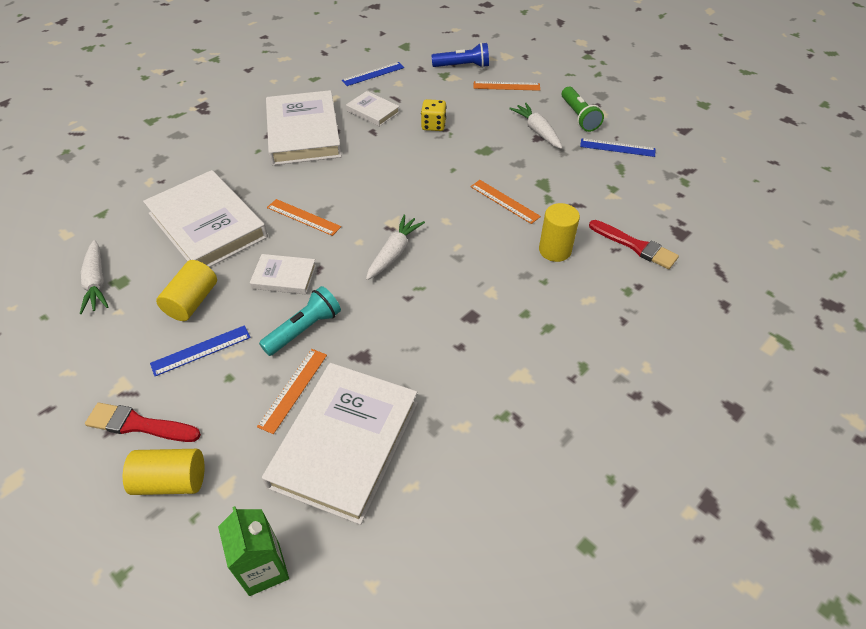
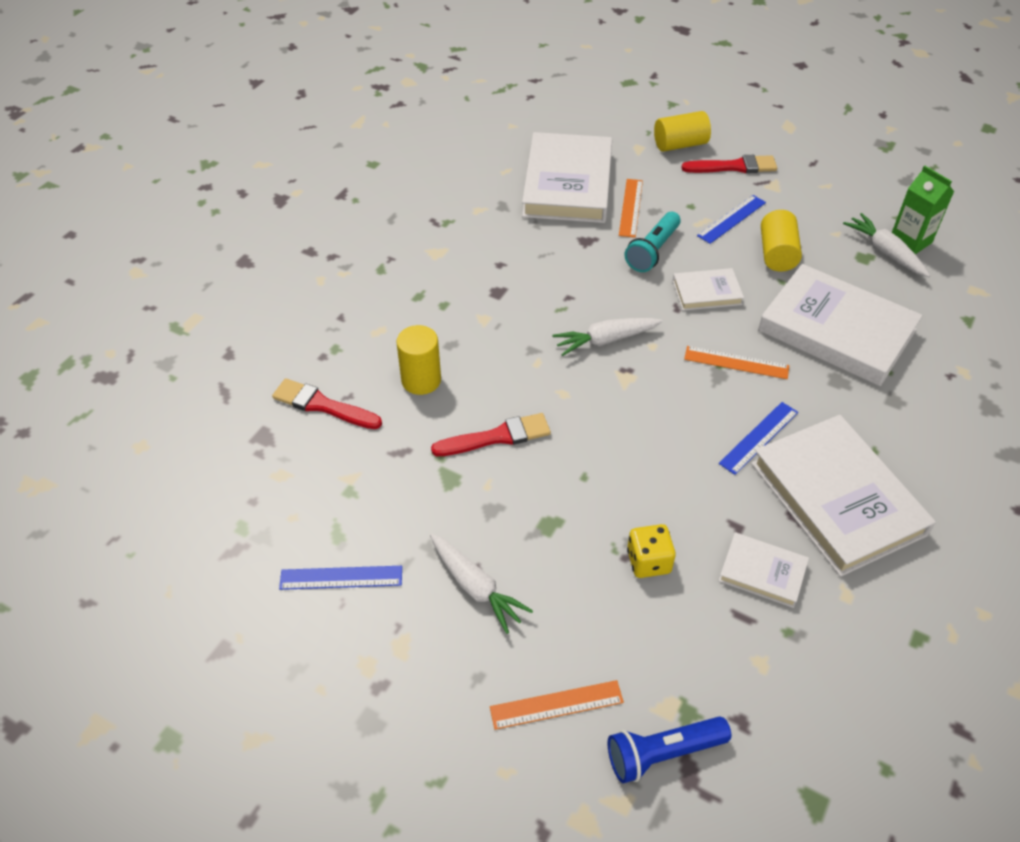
camera: 165 degrees right, 0 degrees up
green carton [218,506,289,596] -> green carton moved to [892,166,954,254]
blue ruler [342,62,404,86] -> blue ruler moved to [719,402,798,475]
white carrot [366,215,425,280] -> white carrot turned 60 degrees clockwise [552,318,663,356]
orange ruler [470,180,541,224] -> red brush [431,413,551,456]
green flashlight [562,87,604,132] -> none

